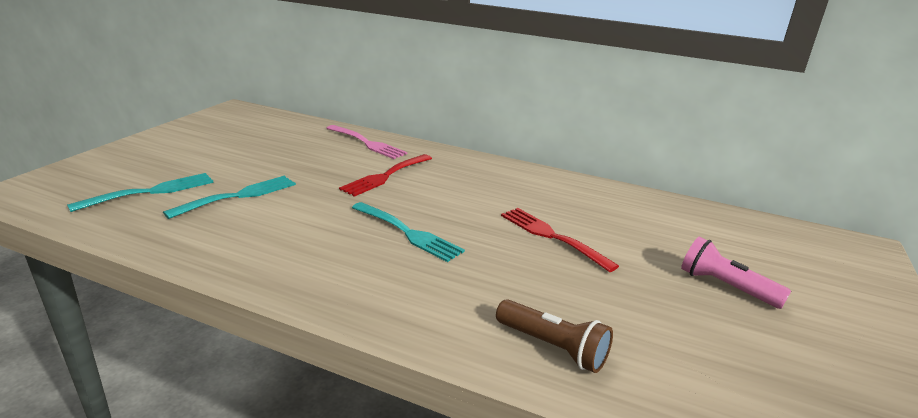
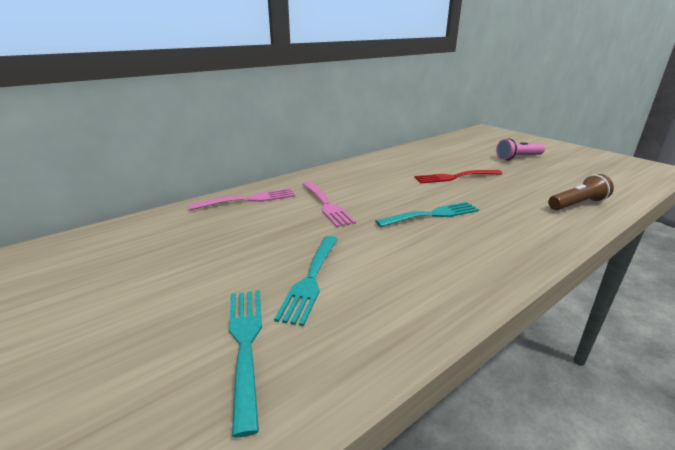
camera: 60 degrees left, 0 degrees up
turquoise fork [163,176,296,219] -> turquoise fork turned 150 degrees counterclockwise [274,236,338,326]
red fork [339,154,432,197] -> pink fork [303,182,356,227]

